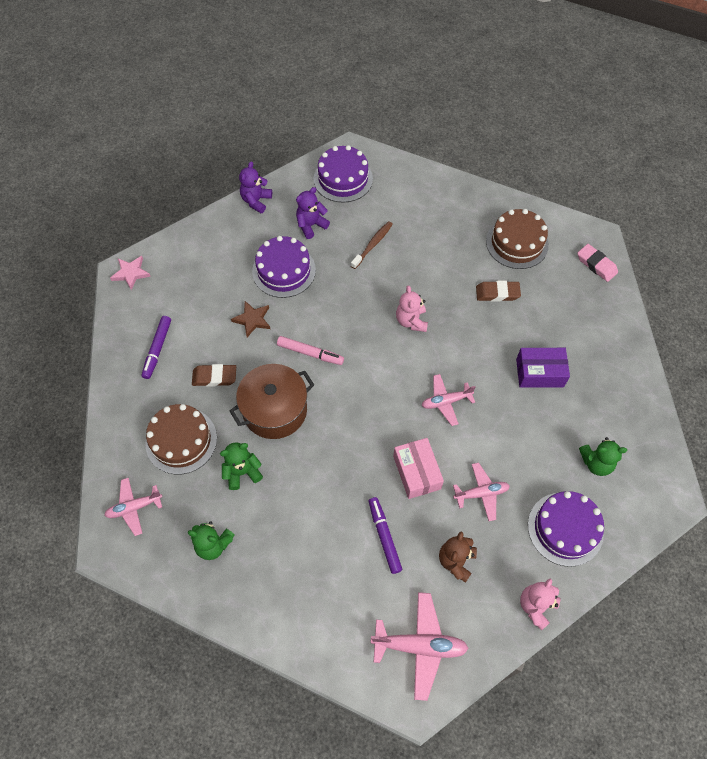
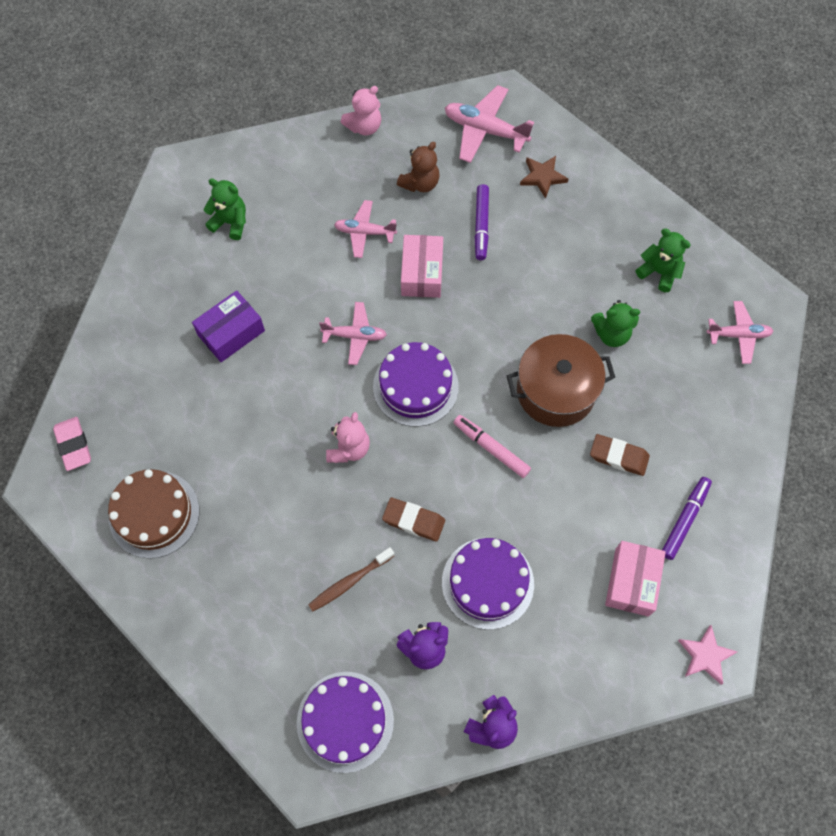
camera: 160 degrees left, 5 degrees up
brown cake [145,404,217,475] -> none
brown star [231,301,270,337] -> brown star moved to [520,156,568,199]
brown eraser [476,281,521,302] -> brown eraser moved to [382,498,445,542]
purple box [516,348,570,388] -> purple box turned 60 degrees counterclockwise [192,291,265,362]
purple cake [528,491,604,567] -> purple cake moved to [373,342,459,427]
none -> pink box [605,541,666,617]

